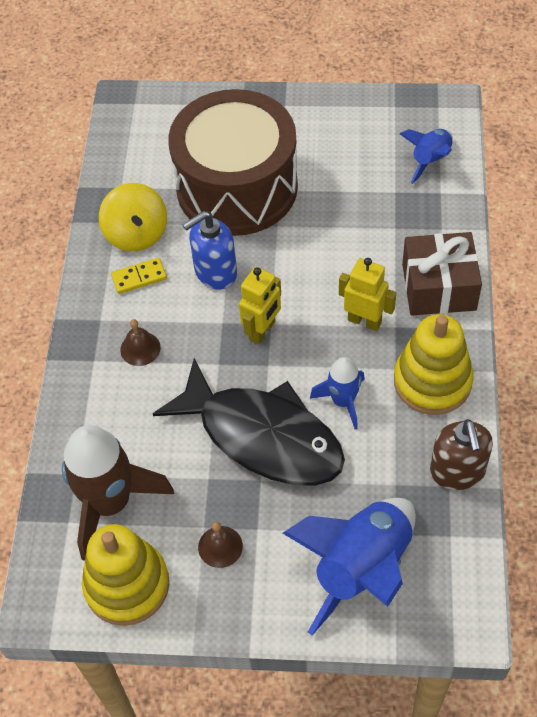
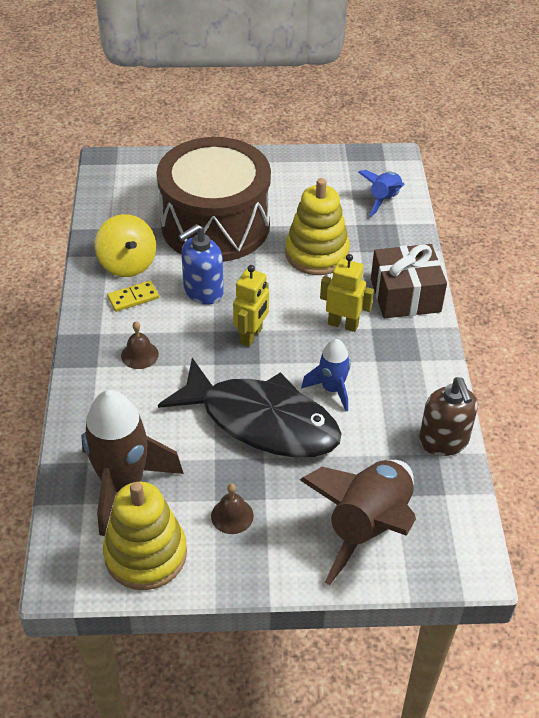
camera: 10 degrees left, 10 degrees down
blue rocket [282,498,416,635] -> brown rocket [300,460,416,585]
yellow stacking toy [394,314,474,415] -> yellow stacking toy moved to [285,178,350,275]

